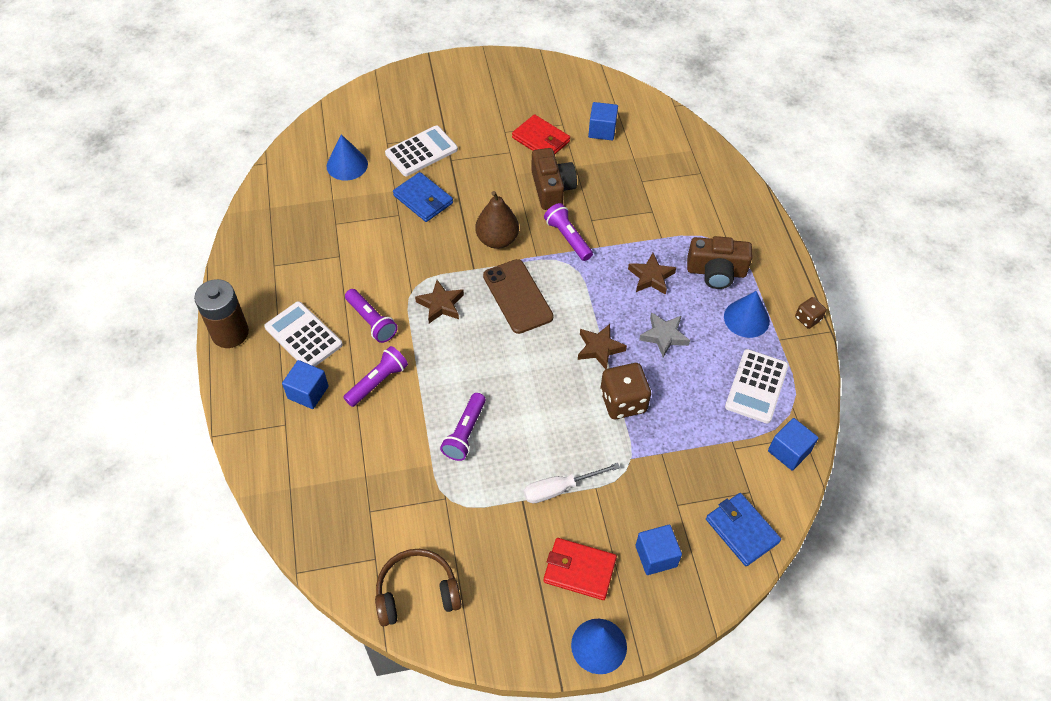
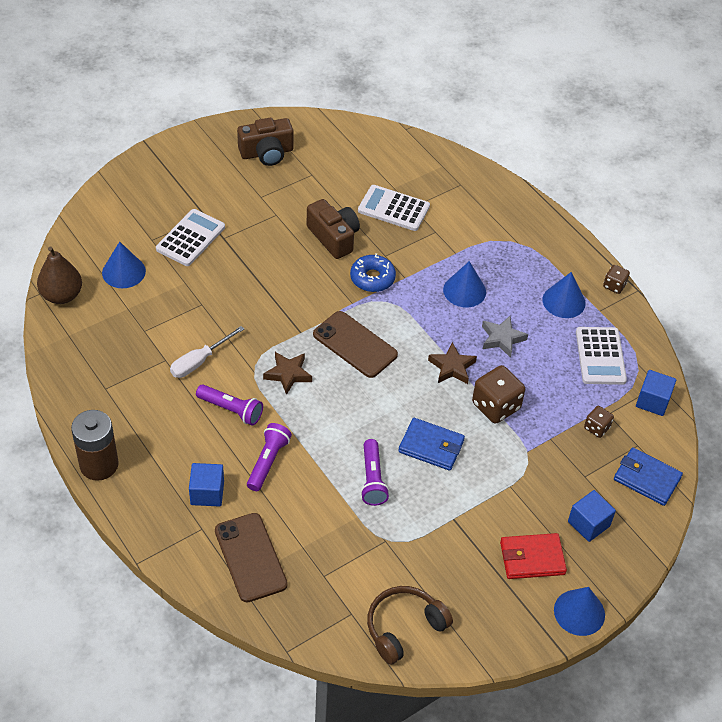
camera: 25 degrees left, 5 degrees down
white calculator [264,301,343,367] -> white calculator moved to [358,185,430,231]
blue wallet [393,172,453,222] -> blue wallet moved to [398,418,465,471]
brown pear [475,191,519,249] -> brown pear moved to [37,246,82,304]
red wallet [512,114,570,154] -> none
white screwdriver [524,463,620,503] -> white screwdriver moved to [170,326,244,378]
purple flashlight [544,203,593,261] -> blue donut [350,253,396,292]
blue cube [588,102,618,140] -> none
brown star [628,253,676,295] -> blue cone [443,261,486,307]
brown camera [687,236,752,289] -> brown camera moved to [237,118,294,166]
none -> brown phone [215,513,288,602]
none -> brown dice [584,406,614,438]

